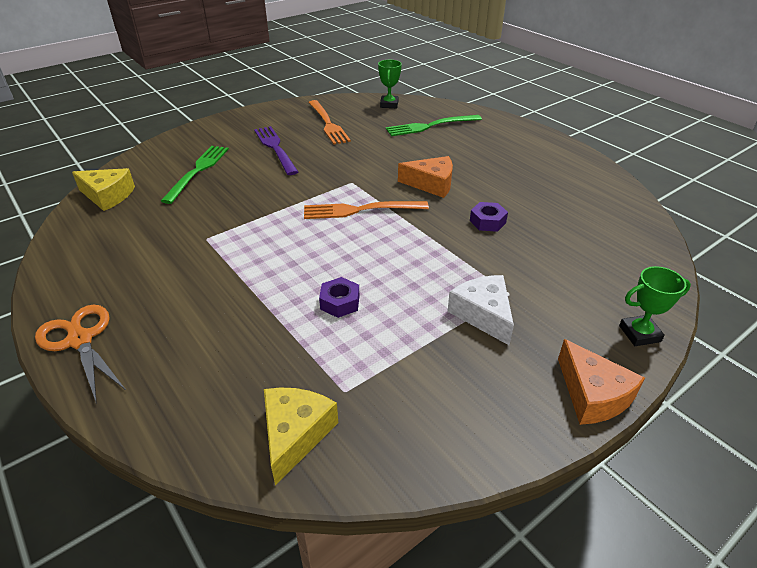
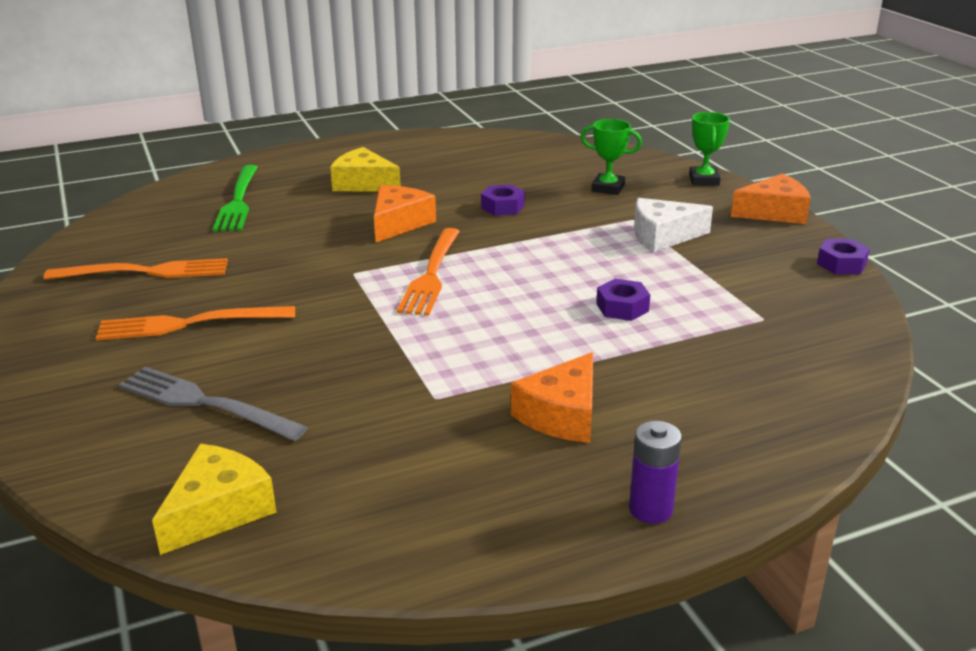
camera: 75 degrees left, 10 degrees down
orange scissors [35,305,126,404] -> purple battery [629,421,682,524]
green fork [161,146,229,204] -> grey fork [118,367,308,441]
purple fork [254,126,298,175] -> orange fork [96,306,295,341]
yellow cheese [264,387,338,486] -> yellow cheese moved to [330,147,401,192]
green trophy [378,60,402,108] -> green trophy moved to [581,119,642,195]
none -> orange cheese [511,352,593,443]
none -> purple nut [817,239,870,274]

